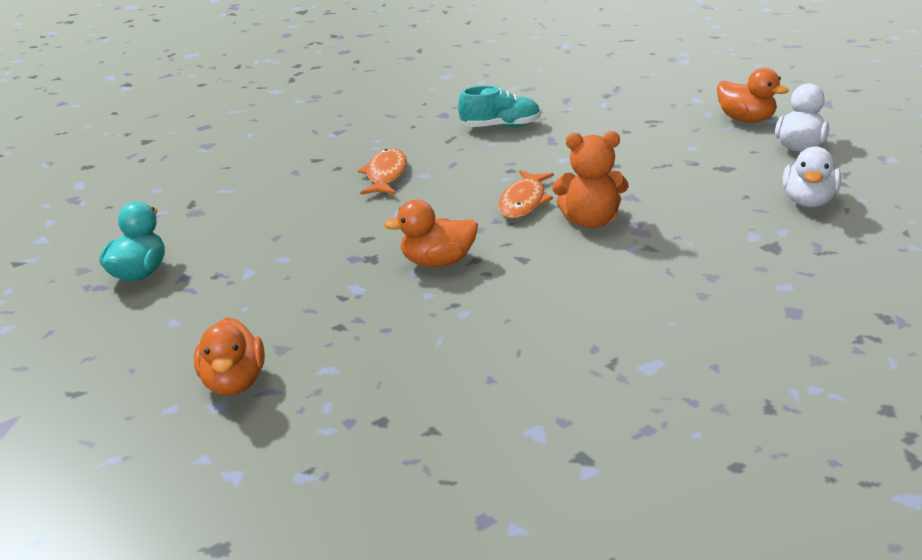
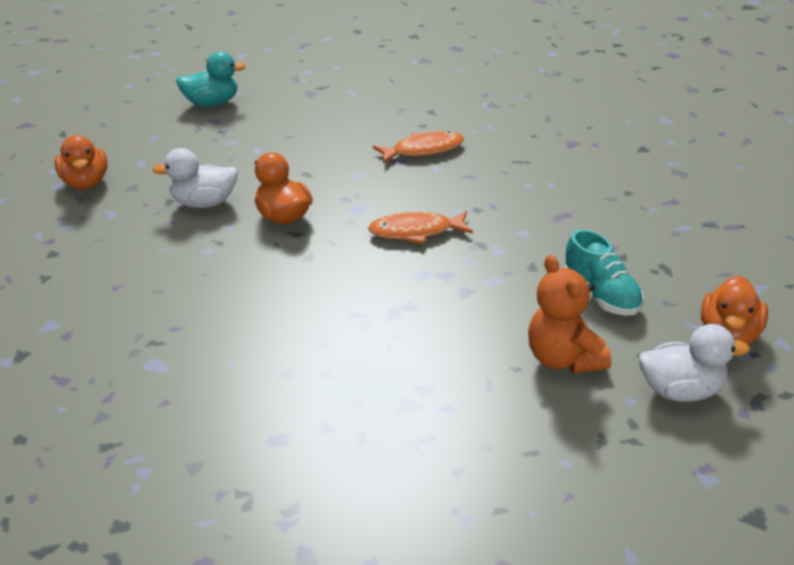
camera: 65 degrees right, 5 degrees up
orange duck [194,317,265,395] -> orange duck turned 75 degrees counterclockwise [55,135,108,189]
turquoise shoe [458,86,541,127] -> turquoise shoe moved to [565,229,644,316]
orange teddy bear [552,131,629,229] -> orange teddy bear moved to [528,255,611,373]
white duck [783,147,841,207] -> white duck moved to [152,148,238,208]

